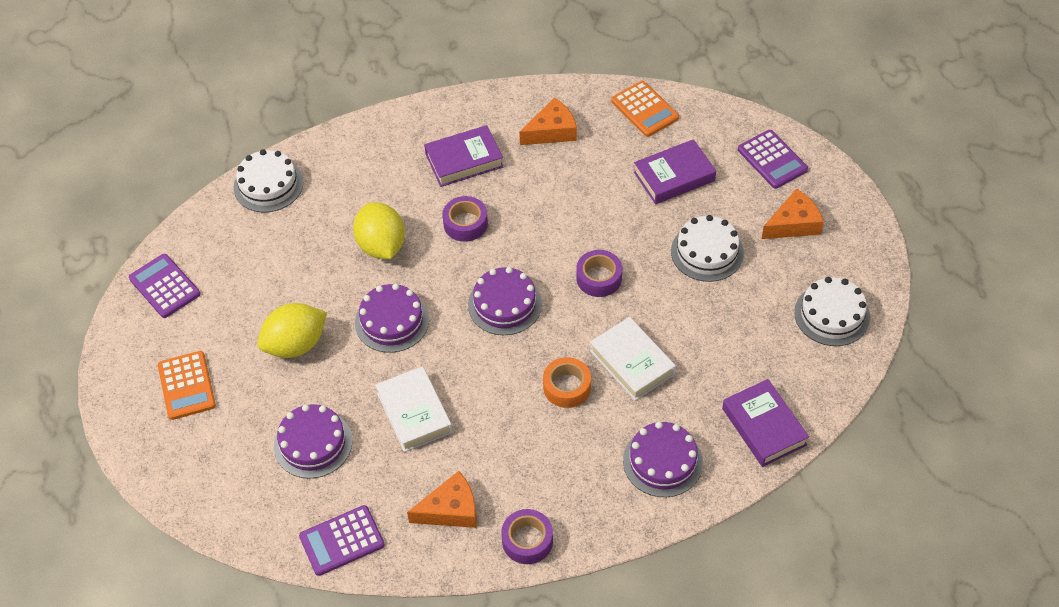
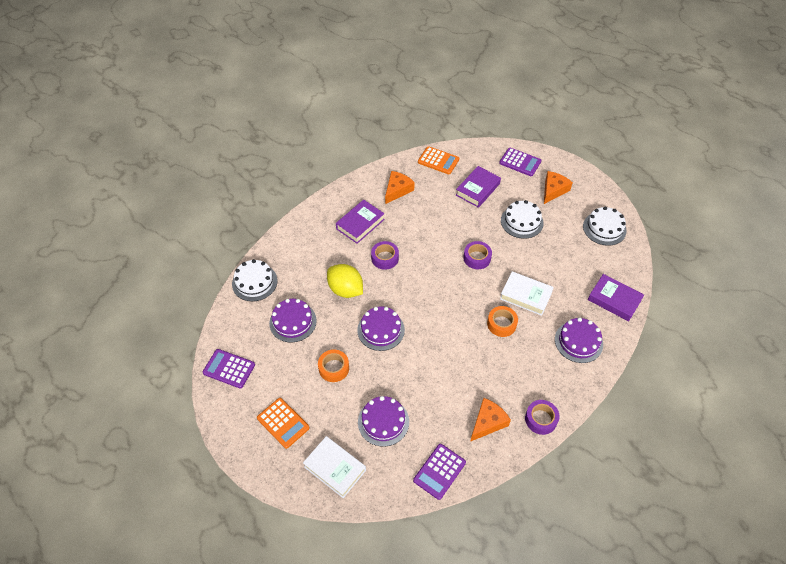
camera: 30 degrees left, 0 degrees up
yellow lemon [257,303,327,358] -> orange tape [318,349,349,382]
white book [375,366,452,452] -> white book moved to [303,436,366,498]
purple cake [468,267,542,335] -> purple cake moved to [269,299,317,342]

